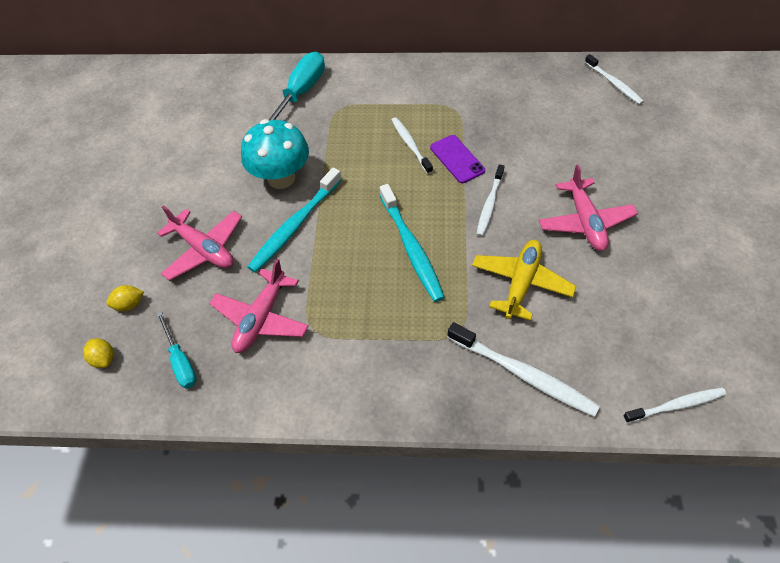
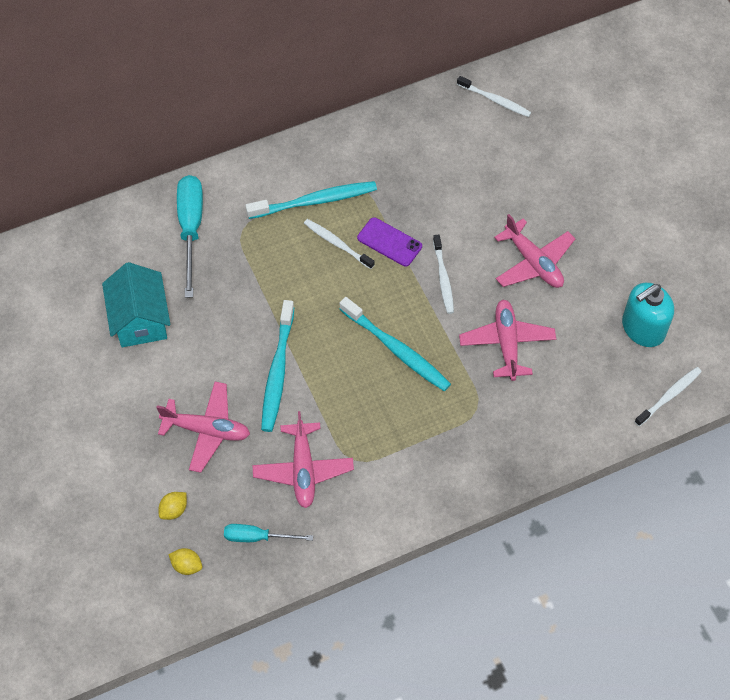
camera: 30 degrees left, 5 degrees up
turquoise screwdriver [157,311,197,389] -> turquoise screwdriver turned 150 degrees clockwise [224,524,313,542]
turquoise mushroom [241,119,309,189] -> none
white toothbrush [447,322,600,417] -> none
yellow plane [472,240,576,321] -> pink plane [459,300,556,381]
none -> turquoise house [102,262,170,347]
none -> turquoise toothbrush [245,181,377,219]
none -> turquoise soap dispenser [622,283,674,347]

